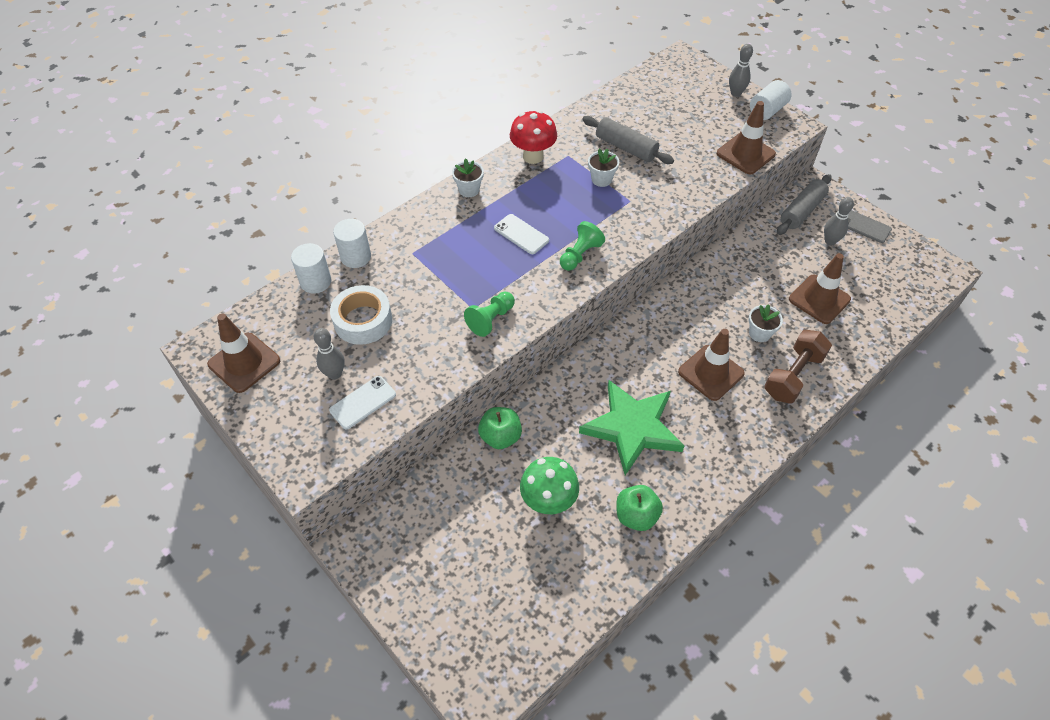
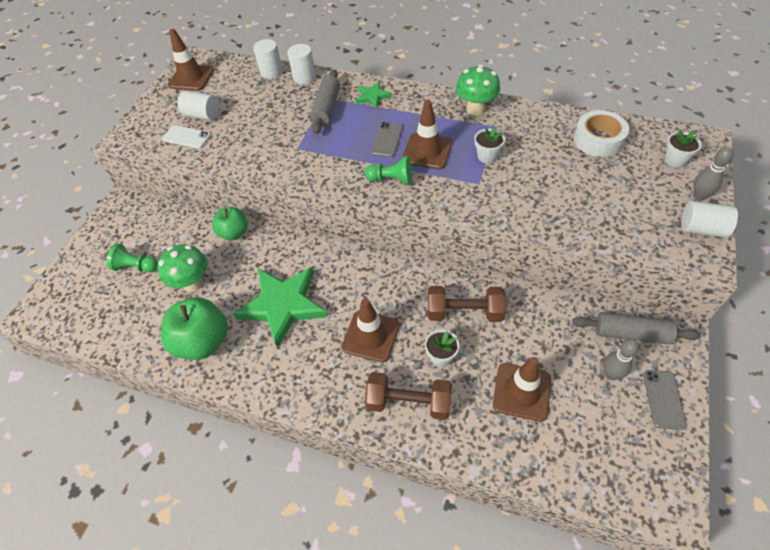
camera: 65 degrees right, 0 degrees up
grey bowling pin [314,328,345,380] -> white cylinder [178,91,219,120]
white tape [330,285,392,345] -> white tape moved to [574,110,629,157]
white flower pot [452,158,484,197] -> white flower pot moved to [665,129,702,167]
green pawn [464,292,515,337] -> green pawn moved to [107,244,158,272]
white phone [494,214,549,254] -> grey phone [371,122,403,157]
red mushroom [510,110,557,164] -> green mushroom [456,64,500,116]
grey rolling pin [582,116,674,164] -> grey rolling pin moved to [310,70,340,134]
green apple [616,485,663,531] -> green apple [161,297,228,360], size x1.59
brown traffic cone [717,101,776,174] -> brown traffic cone moved to [402,100,452,169]
none -> green star [356,82,392,108]
none -> brown dumbbell [428,286,506,322]

